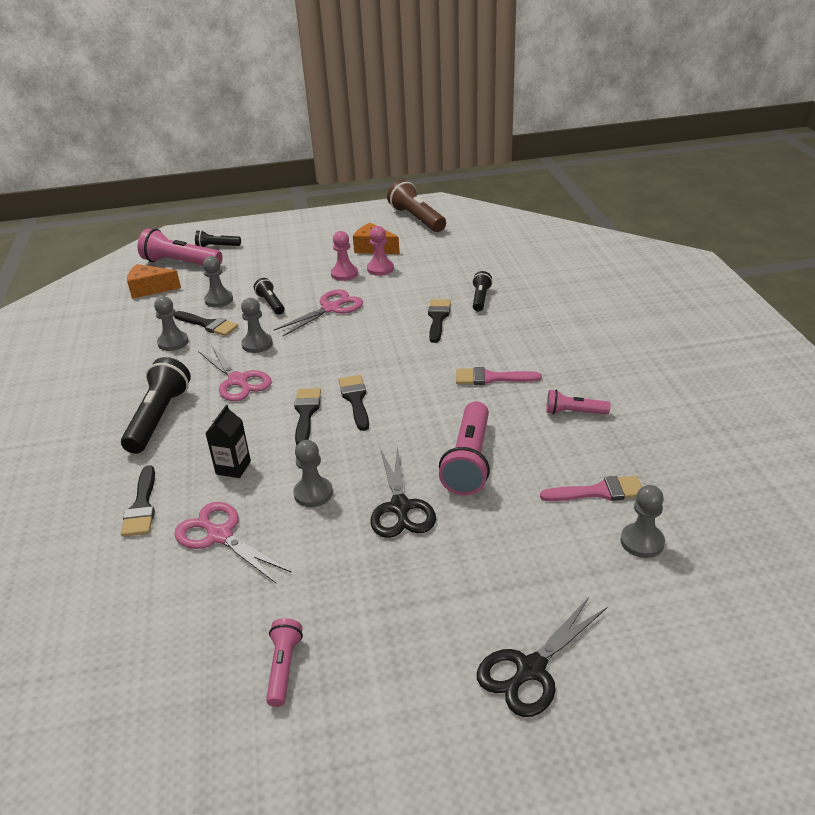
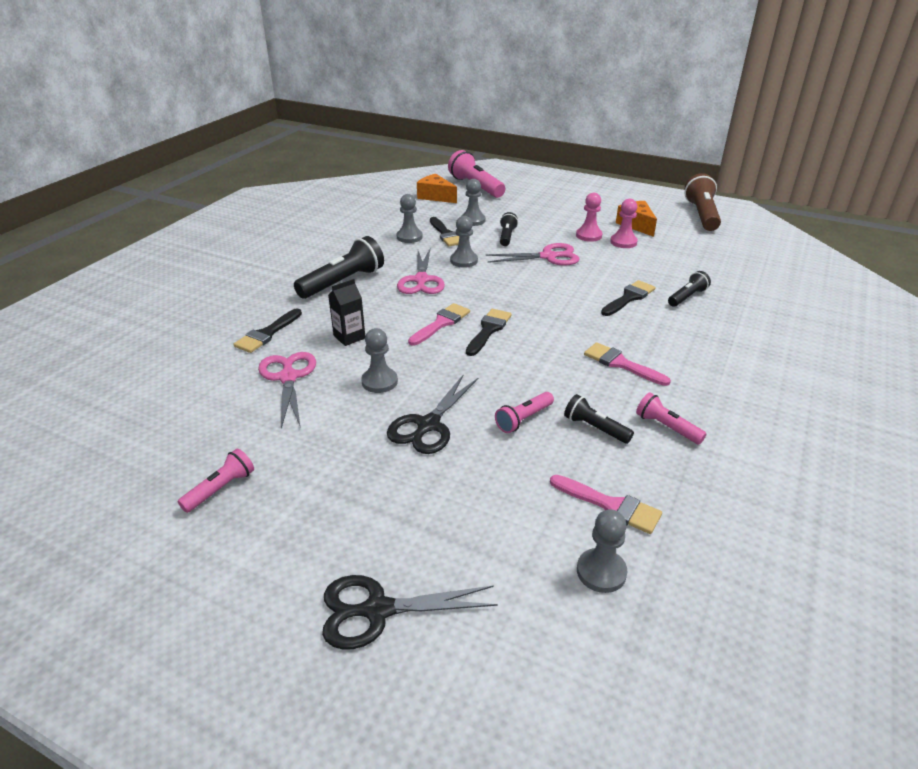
camera: 35 degrees right, 0 degrees up
black flashlight [195,230,241,247] -> black flashlight moved to [564,394,634,444]
black brush [294,388,321,445] -> pink brush [408,303,470,346]
pink flashlight [439,401,490,495] -> pink flashlight [495,392,554,433], size x0.55

